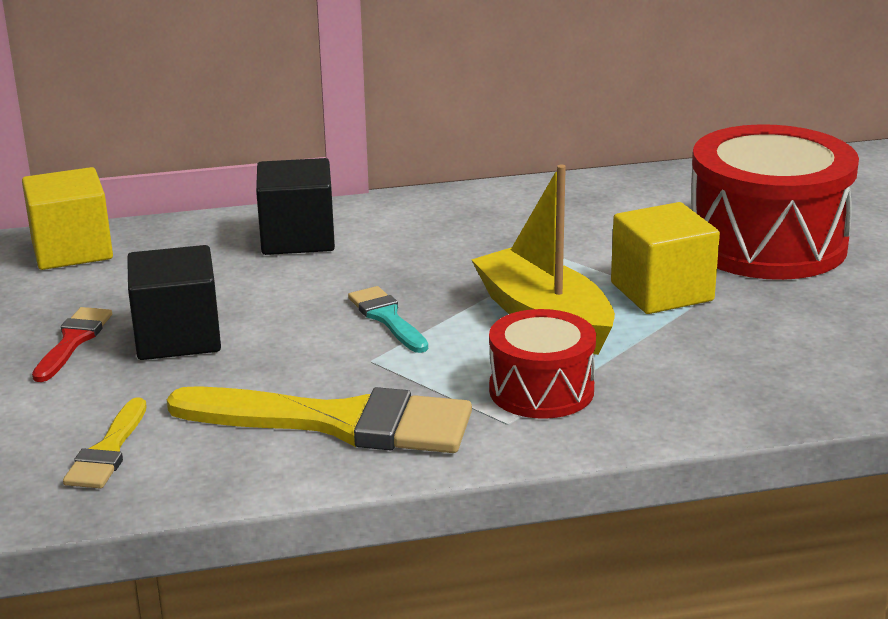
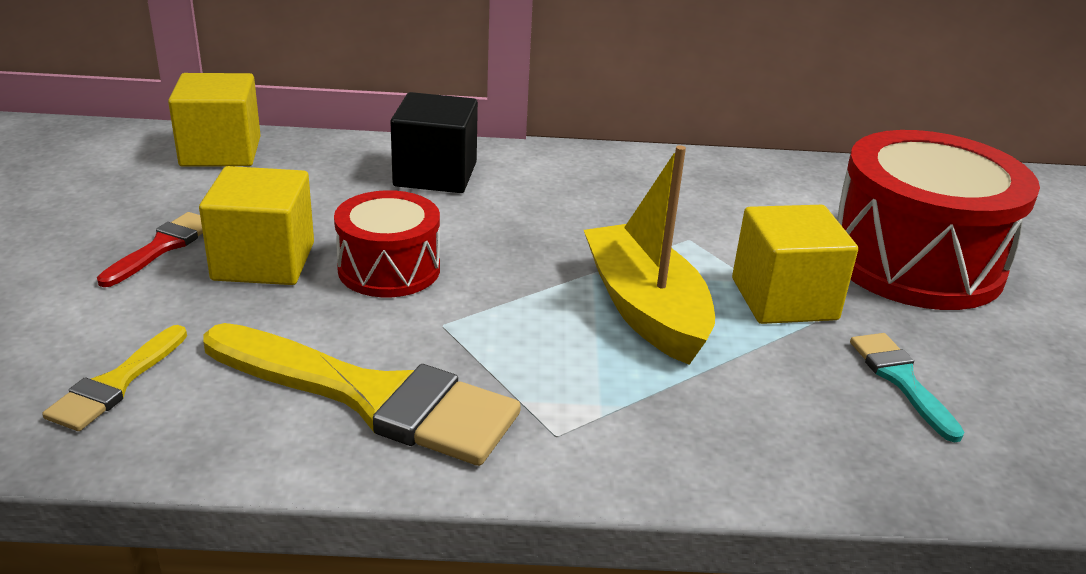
camera: 10 degrees right, 5 degrees up
black cube [127,245,221,360] -> yellow cube [199,166,314,285]
turquoise brush [348,286,428,353] -> turquoise brush moved to [850,333,964,442]
red drum [489,309,596,419] -> red drum moved to [334,190,440,297]

